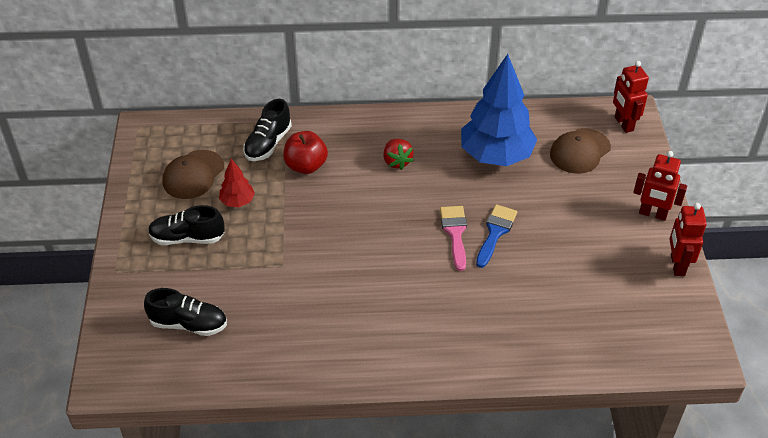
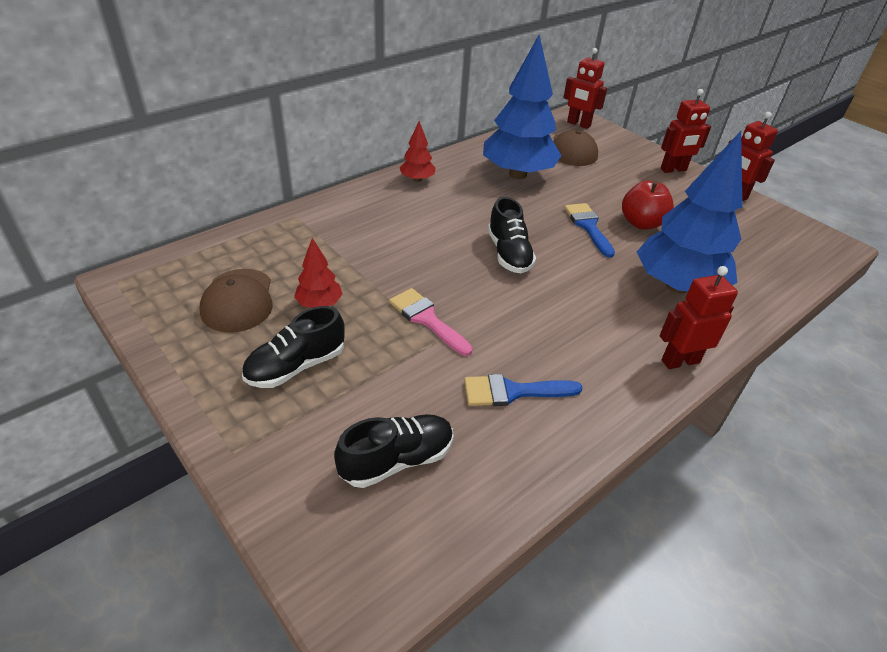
camera: 40 degrees left, 5 degrees down
black shoe [243,99,292,161] -> black shoe moved to [488,197,536,273]
red apple [283,131,328,174] -> red apple moved to [622,180,674,230]
red strawberry [383,139,414,170] -> none
pink brush [440,206,467,271] -> pink brush moved to [389,288,473,356]
none -> red tree [400,121,436,182]
none -> blue brush [464,374,583,406]
none -> blue tree [637,131,742,294]
none -> red robot [660,266,738,369]

